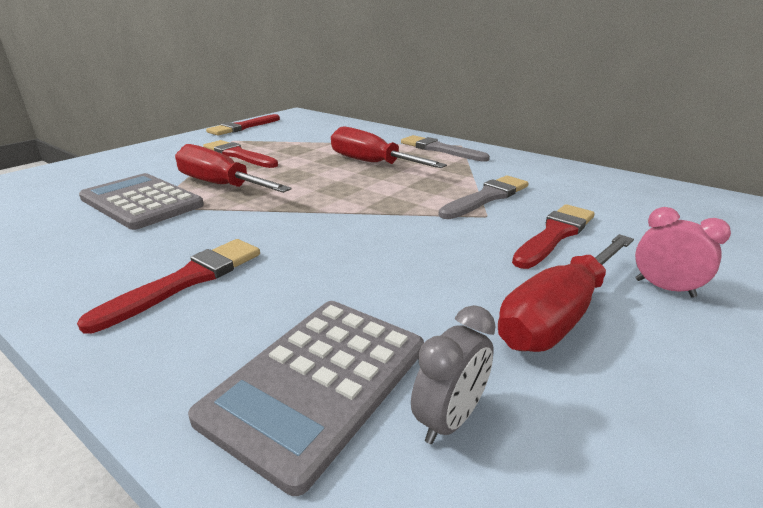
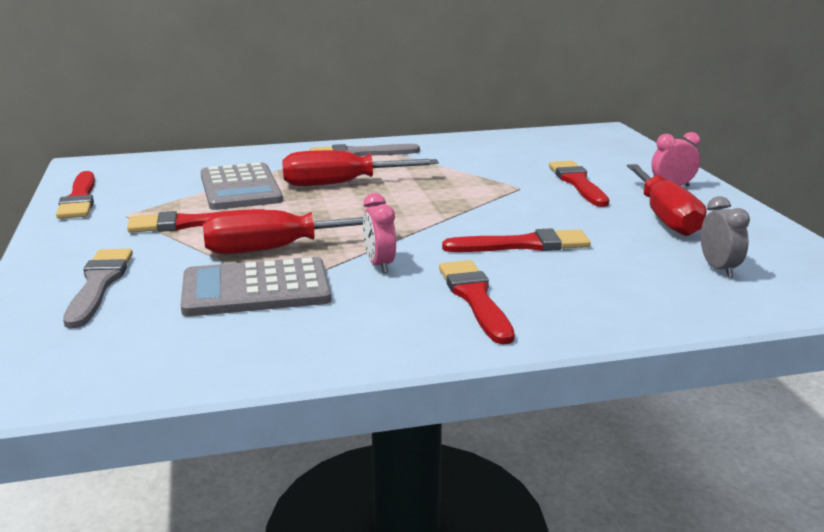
camera: 50 degrees left, 5 degrees down
grey calculator [188,301,424,496] -> grey calculator moved to [201,163,283,210]
grey brush [438,175,529,219] -> grey brush moved to [63,249,133,328]
none -> pink clock [363,193,396,273]
none -> red brush [442,228,591,252]

